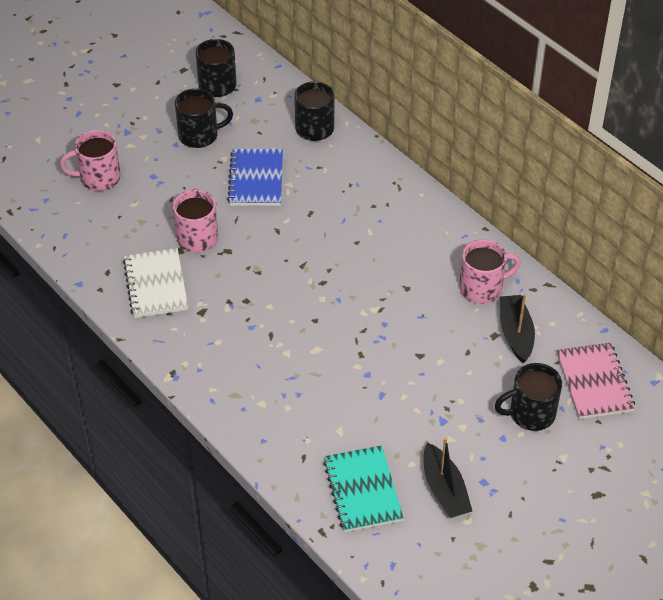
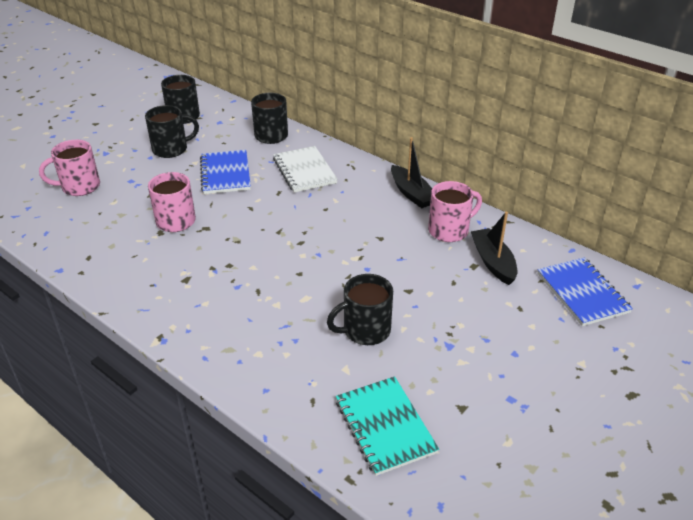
camera: 10 degrees left, 10 degrees down
white notebook [123,248,188,318] -> white notebook moved to [273,146,338,193]
black boat [423,438,472,518] -> black boat moved to [391,137,432,208]
black mug [494,363,562,431] -> black mug moved to [327,274,393,345]
pink notebook [557,343,635,419] -> blue notebook [538,257,633,326]

